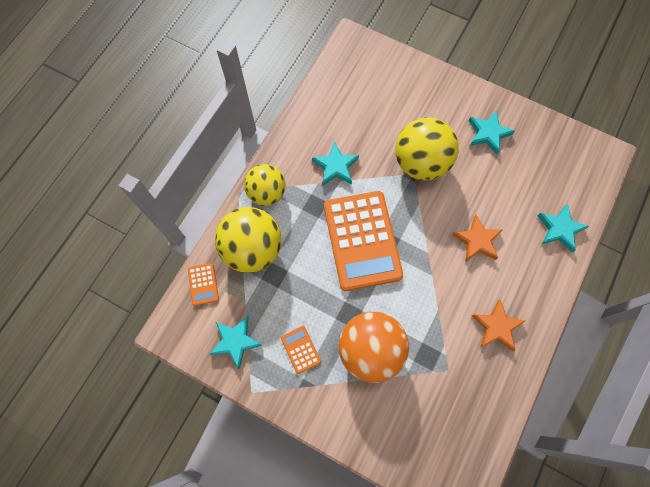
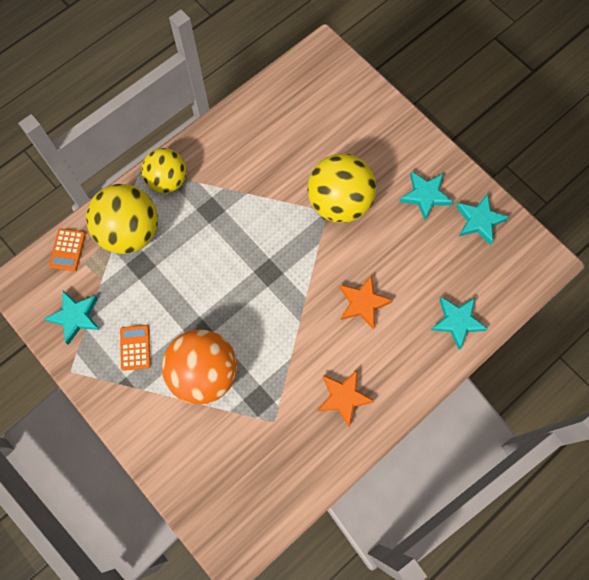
camera: 20 degrees right, 0 degrees up
turquoise star [312,141,359,186] -> turquoise star moved to [456,193,509,245]
orange calculator [324,191,403,291] -> none

